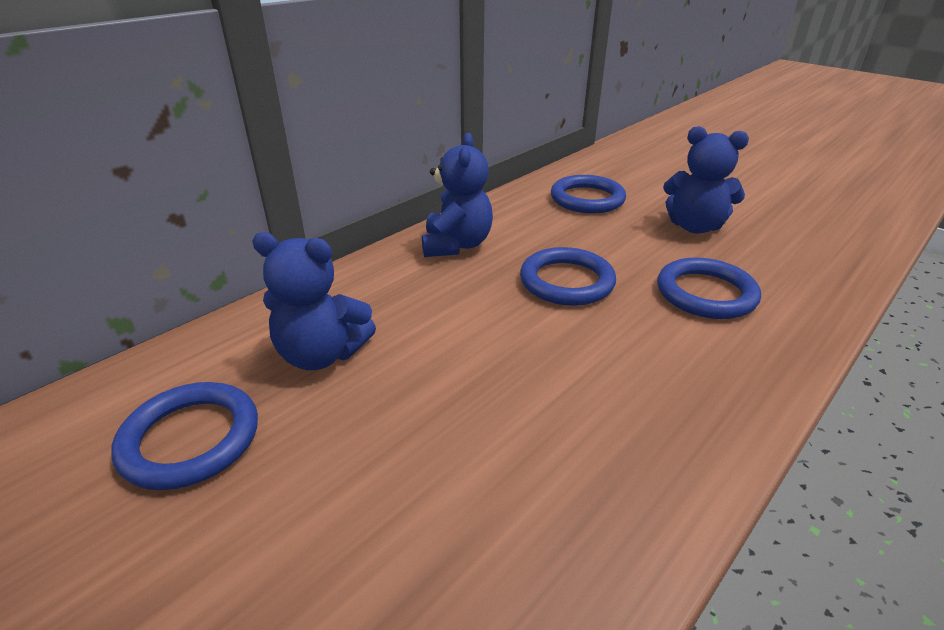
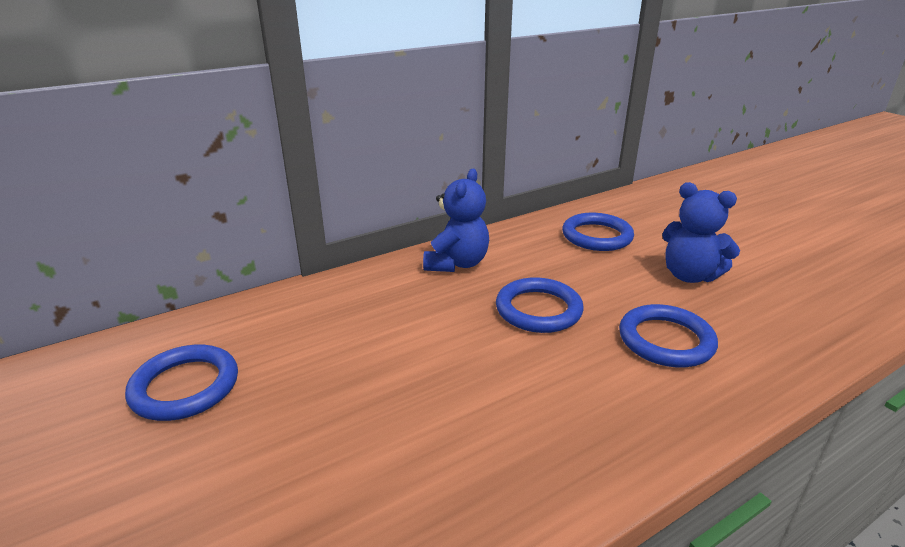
camera: 15 degrees right, 5 degrees down
blue teddy bear [252,232,376,370] -> none

